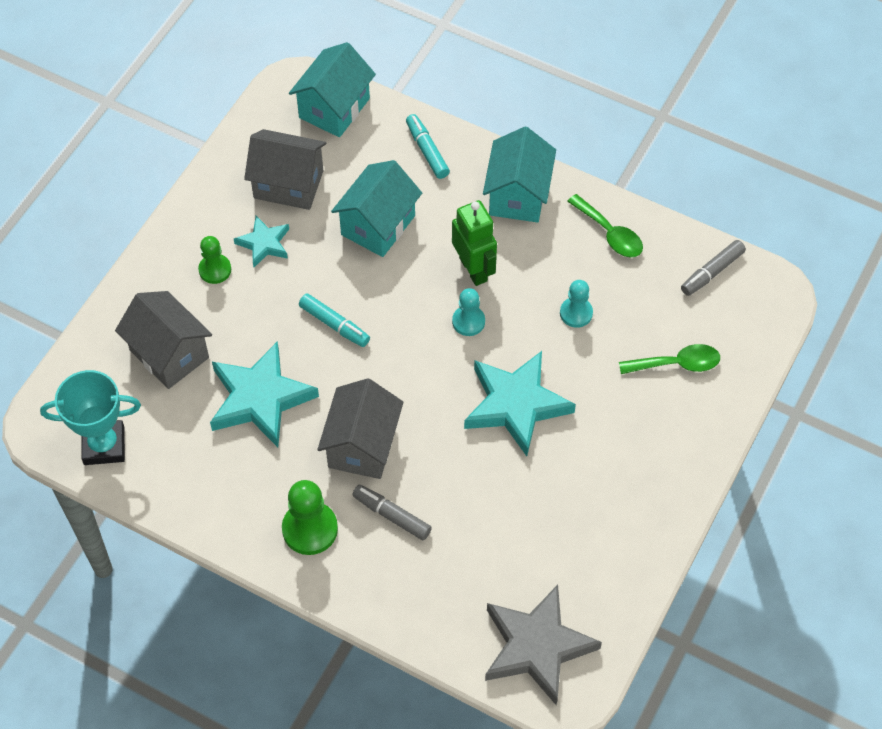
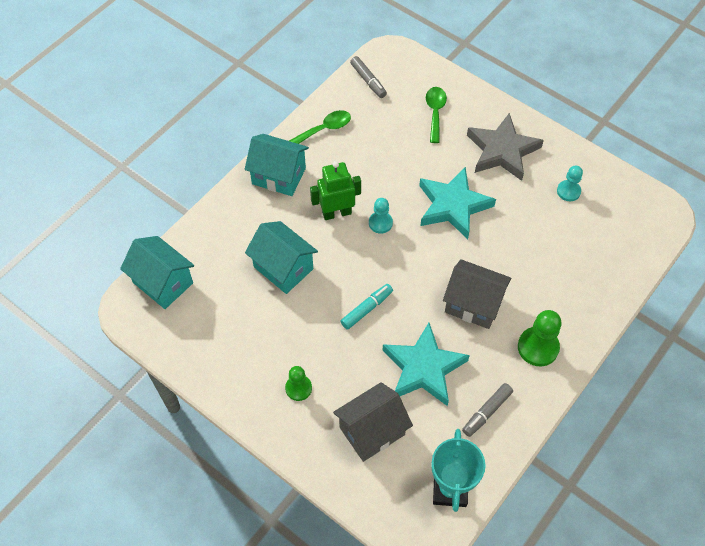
camera: 80 degrees left, 0 degrees up
turquoise star [234,216,289,267] -> none
grey house [244,129,326,210] -> none
grey marker [352,485,432,540] -> grey marker moved to [462,383,513,437]
turquoise marker [406,114,450,179] -> none
grey star [485,585,602,705] -> grey star moved to [467,113,544,181]
turquoise pawn [560,280,593,328] -> turquoise pawn moved to [557,166,583,201]

